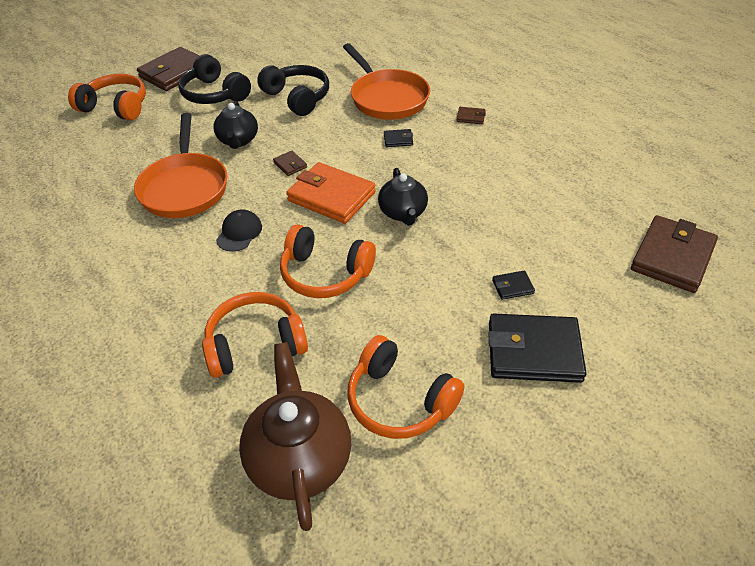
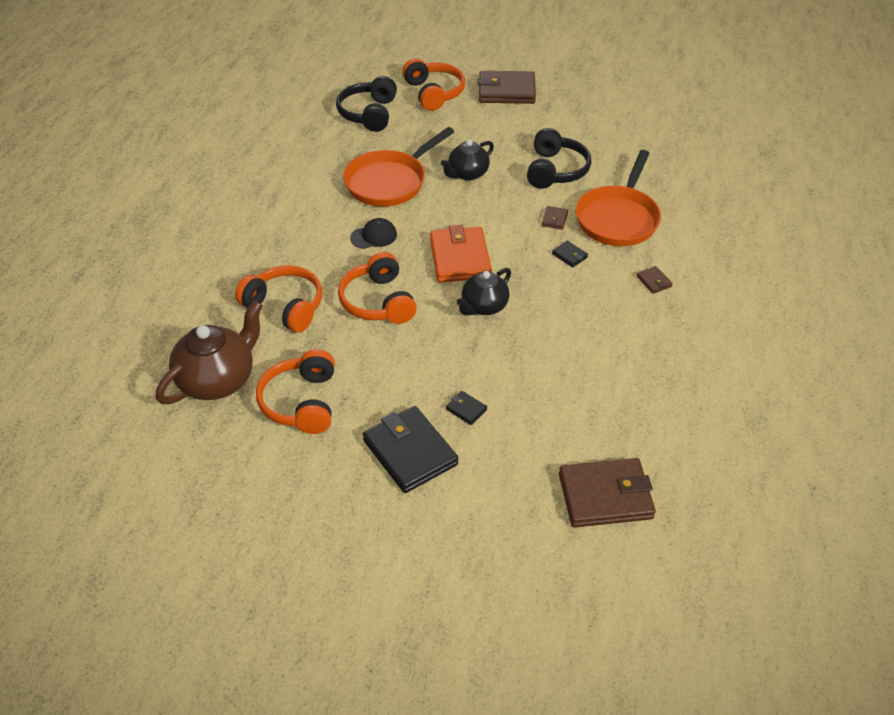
camera: 50 degrees right, 0 degrees up
black headphones [178,54,251,104] -> black headphones moved to [336,76,397,132]
brown wallet [273,151,307,176] -> brown wallet moved to [542,206,568,230]

